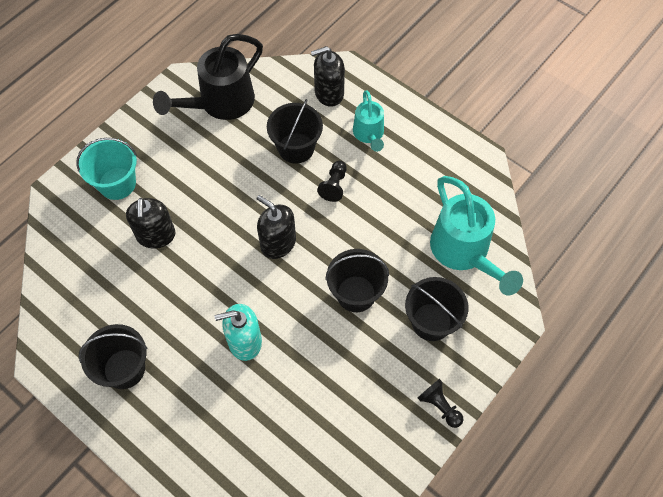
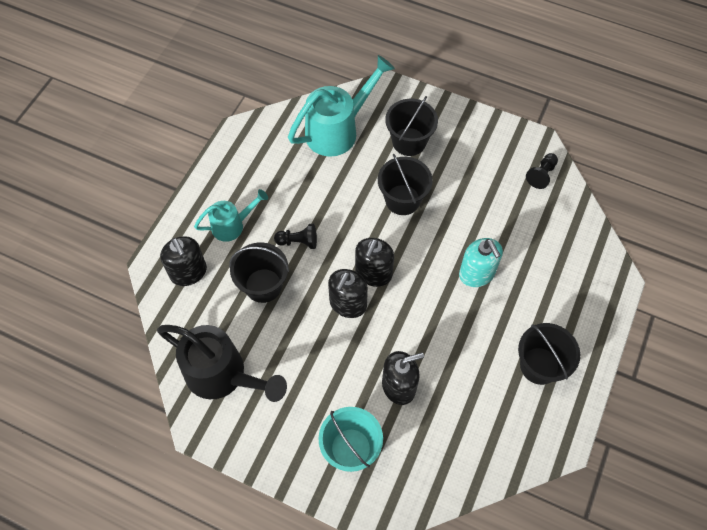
camera: 105 degrees left, 0 degrees up
black pawn [418,379,463,428] -> black pawn moved to [526,153,558,189]
none -> black soap dispenser [328,269,368,318]

